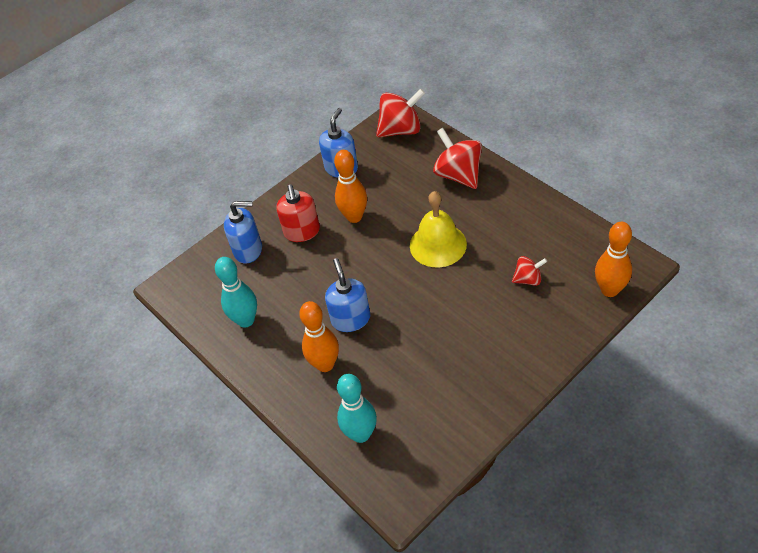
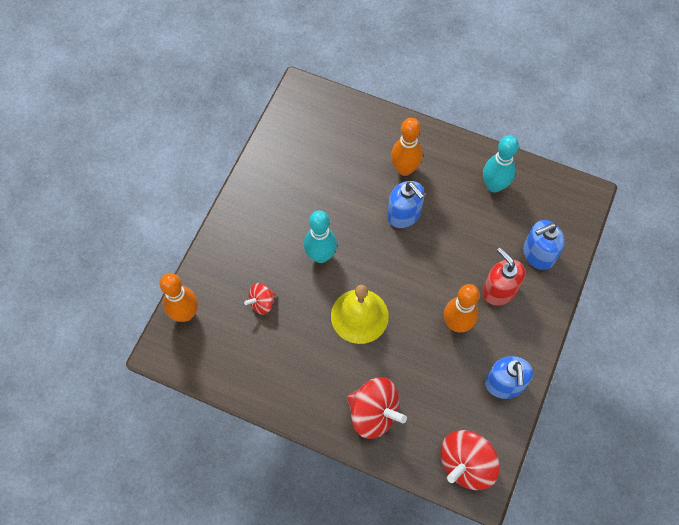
camera: 150 degrees right, 15 degrees up
turquoise bowling pin [337,374,377,443] -> turquoise bowling pin moved to [304,210,337,263]

